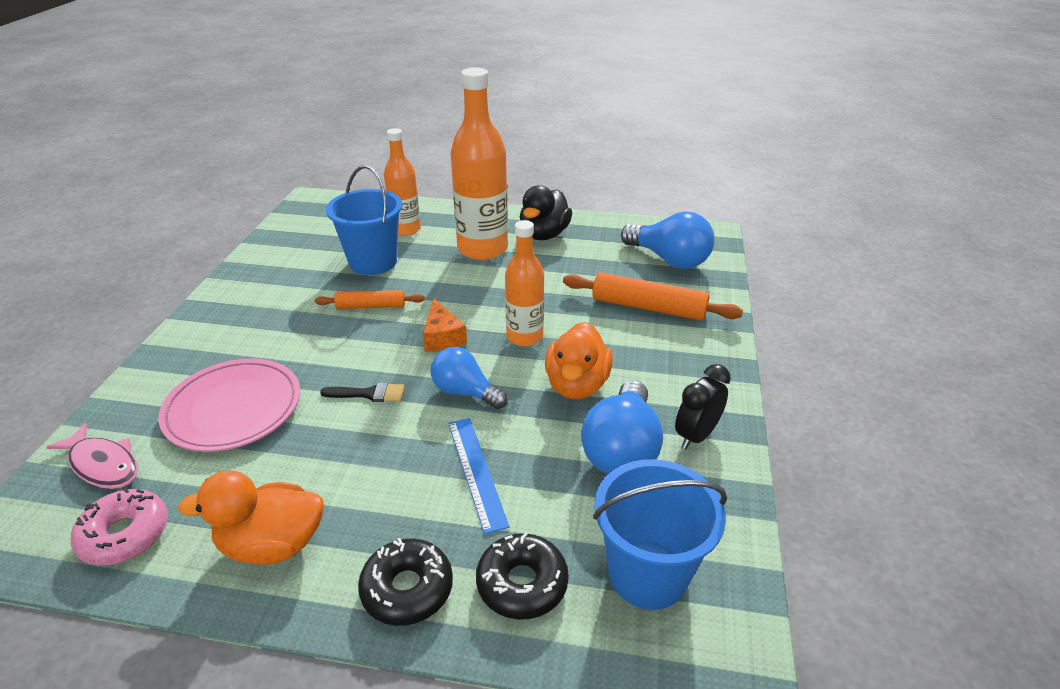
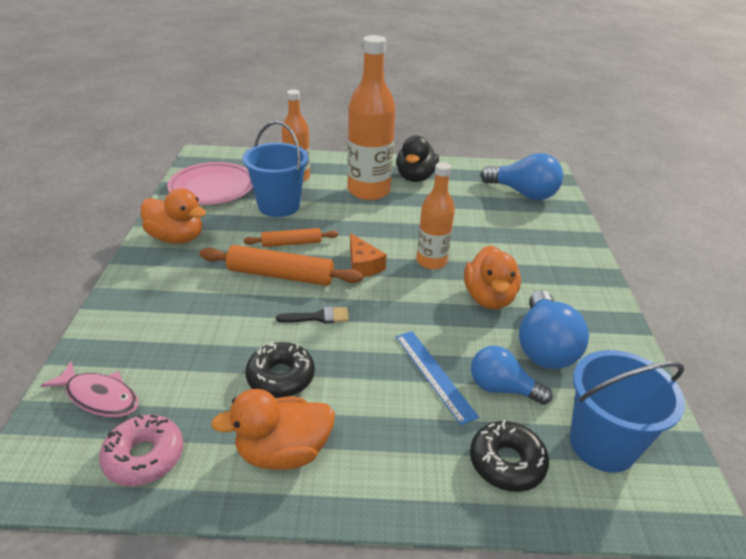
camera: 10 degrees left, 0 degrees up
pink plate [158,359,300,452] -> pink plate moved to [167,162,253,205]
black donut [358,538,453,626] -> black donut moved to [246,341,315,398]
blue light bulb [431,347,508,409] -> blue light bulb moved to [471,346,553,405]
orange rolling pin [563,272,743,321] -> orange rolling pin moved to [199,245,363,286]
black clock [675,364,731,449] -> none
none -> orange duck [141,188,206,244]

